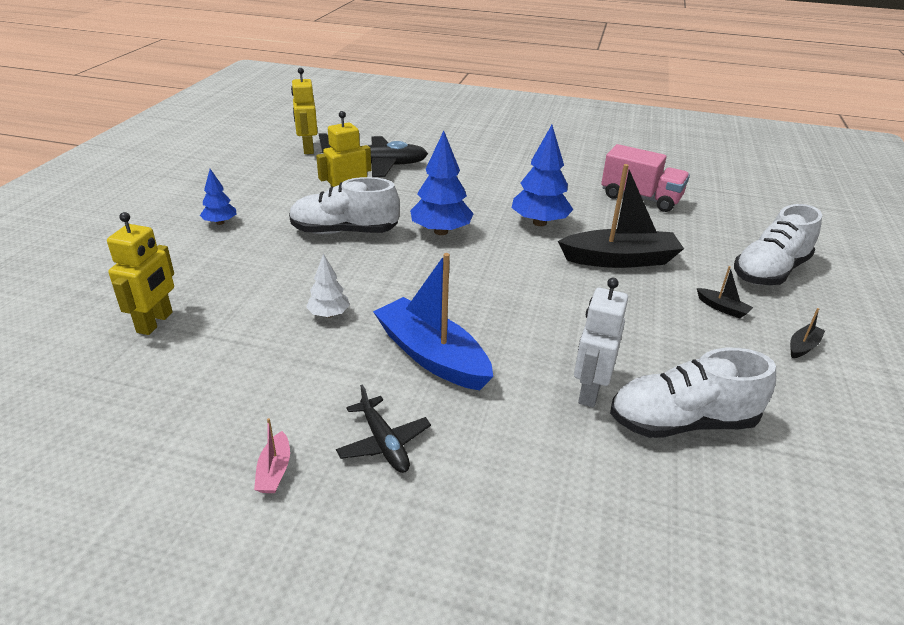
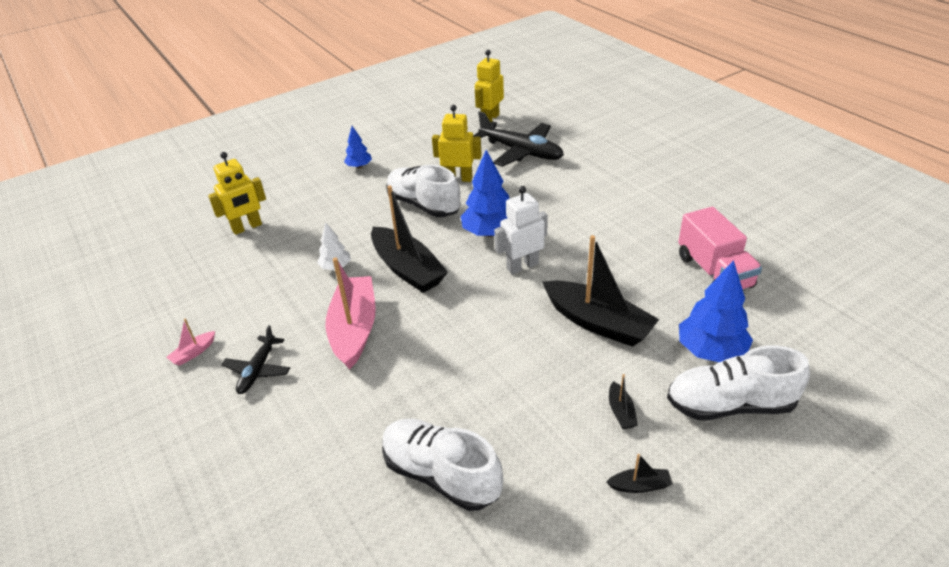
camera: 45 degrees right, 5 degrees up
blue boat [373,253,493,390] -> pink boat [326,257,375,370]
blue tree [512,125,573,226] -> blue tree moved to [679,260,753,362]
white robot [574,278,628,408] -> white robot moved to [494,186,548,275]
none -> black boat [371,185,448,293]

